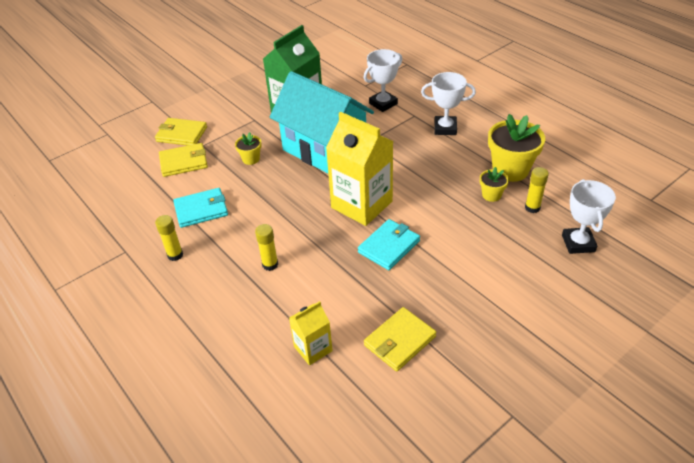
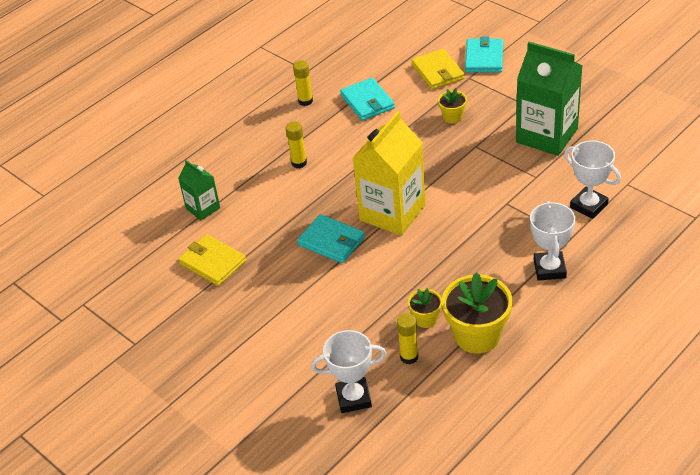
camera: 85 degrees right, 0 degrees up
yellow wallet [155,118,207,145] -> turquoise wallet [465,37,503,73]
turquoise house [270,71,374,173] -> none
yellow carton [289,301,333,365] -> green carton [178,160,220,220]

